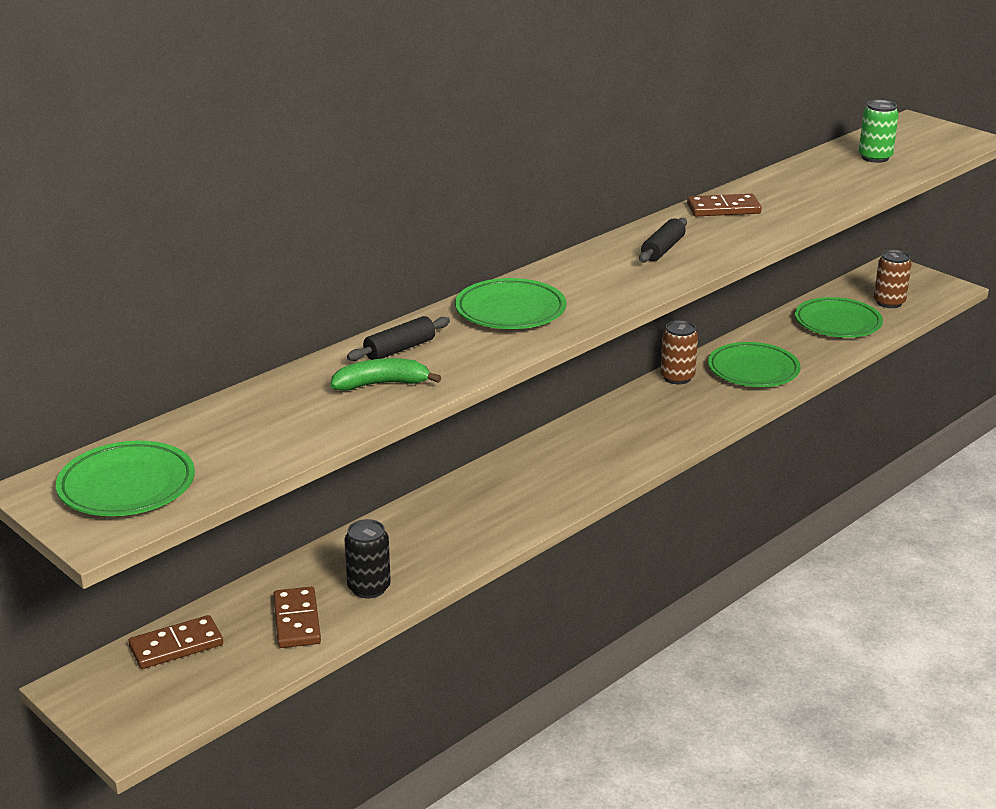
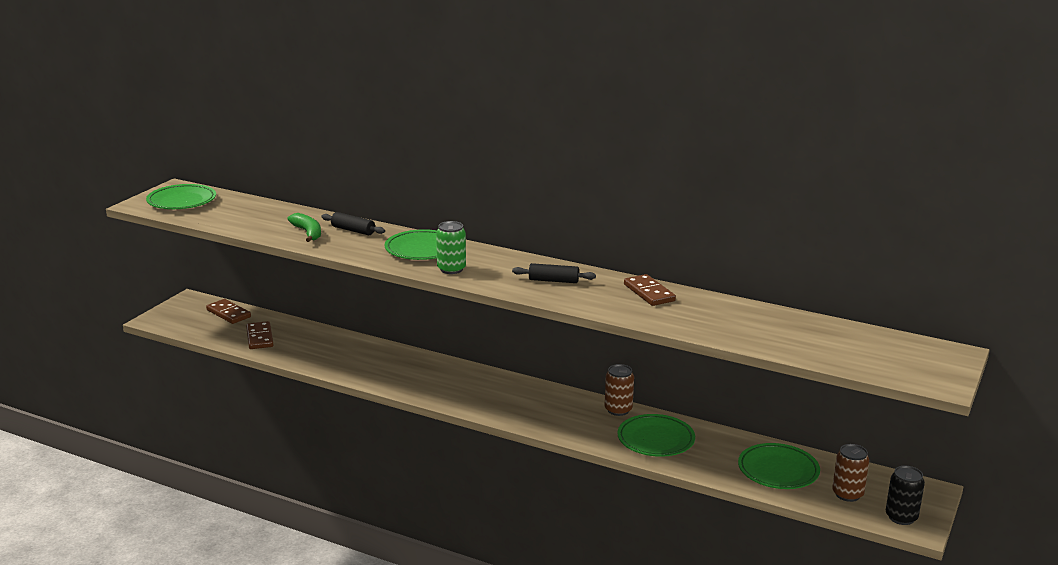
camera: 70 degrees right, 5 degrees down
brown domino [273,587,321,648] -> brown domino turned 75 degrees counterclockwise [246,321,273,349]
black can [344,519,391,599] -> black can moved to [886,466,925,525]
green can [859,100,899,163] -> green can moved to [436,221,466,274]

